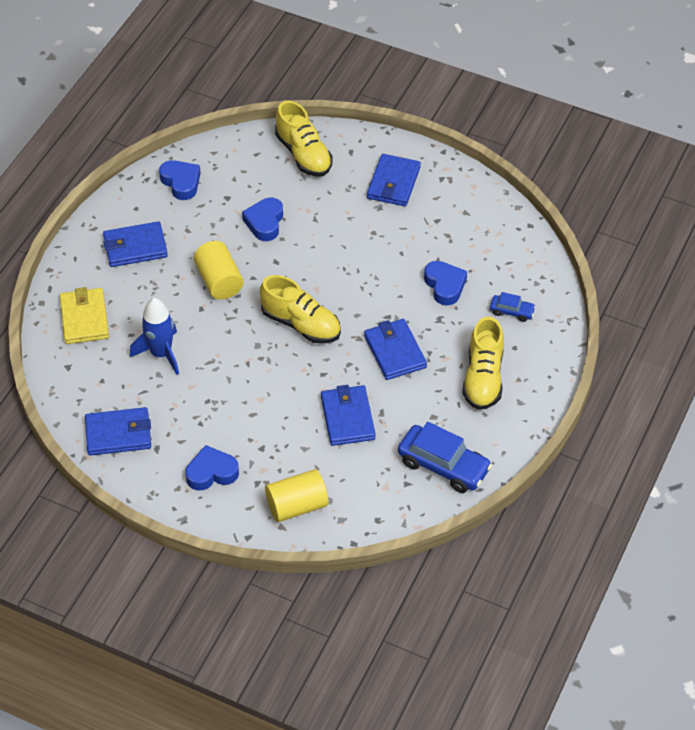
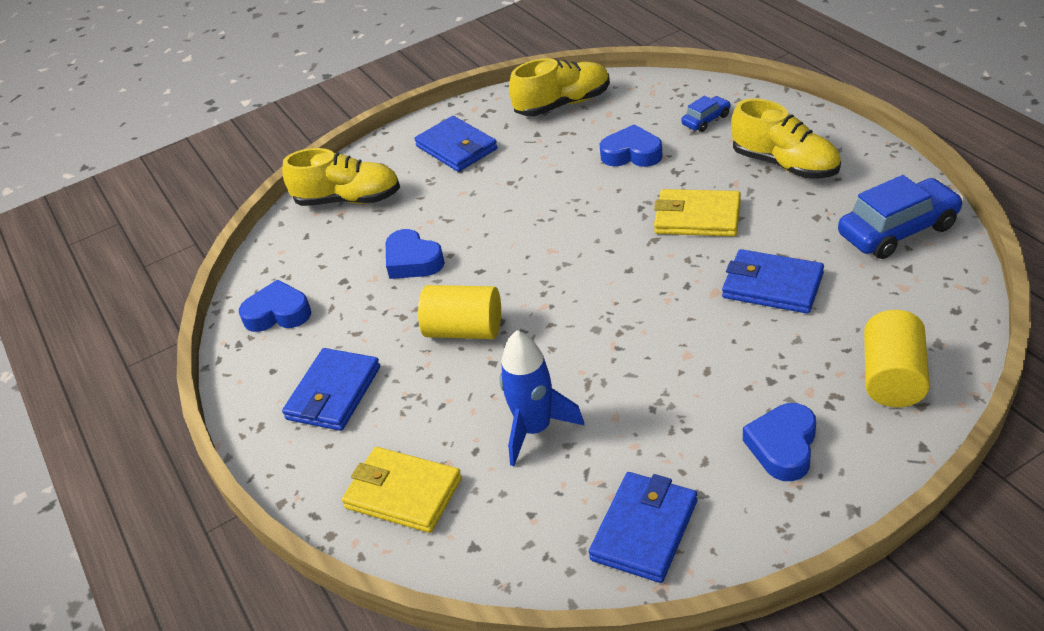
camera: 50 degrees left, 10 degrees down
yellow shoe [260,275,341,344] -> yellow shoe moved to [509,58,610,116]
blue wallet [364,319,427,380] -> yellow wallet [654,189,741,237]

